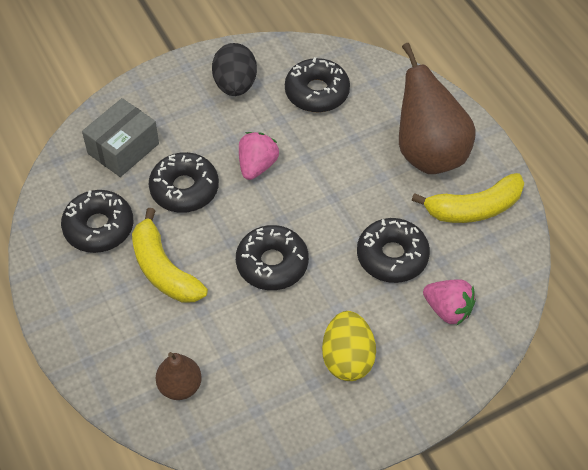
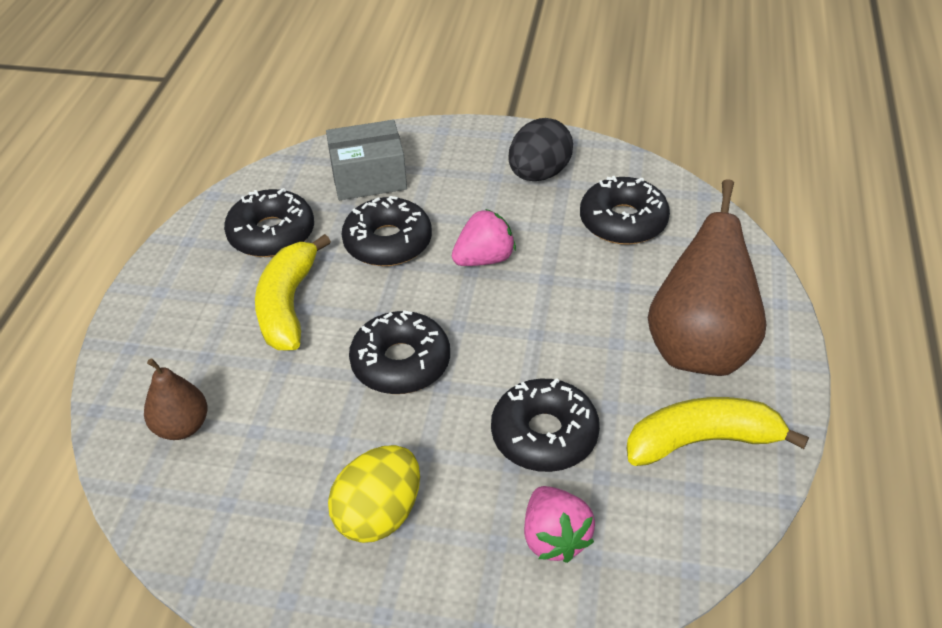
camera: 40 degrees right, 10 degrees down
yellow banana [412,173,525,223] -> yellow banana turned 150 degrees clockwise [627,397,809,466]

